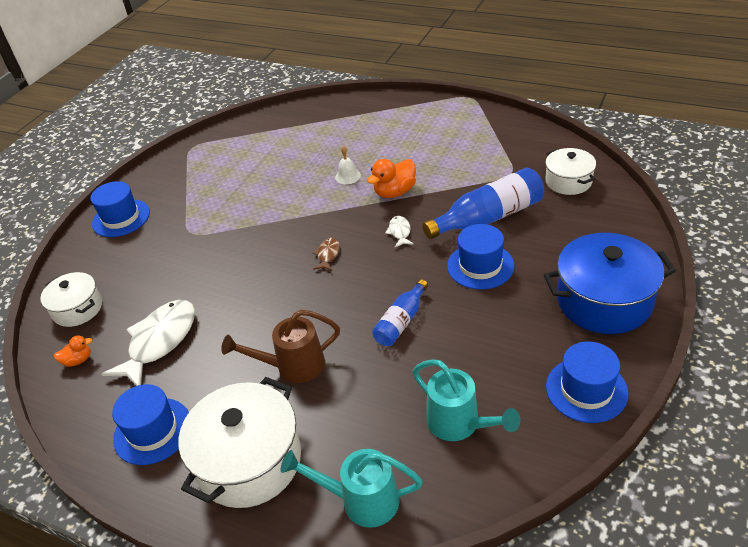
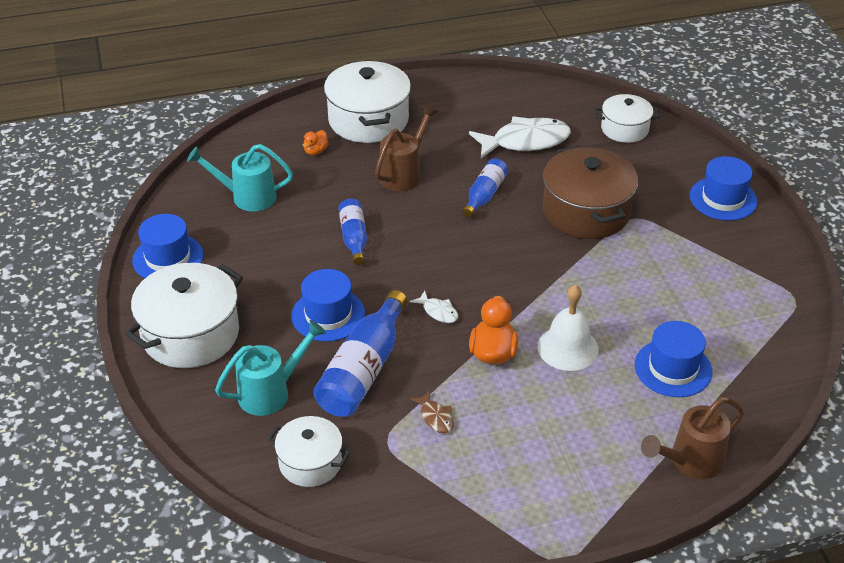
camera: 135 degrees right, 0 degrees up
orange duck [54,335,92,367] -> orange duck moved to [303,130,329,155]
white fish [102,300,195,386] -> white fish turned 90 degrees counterclockwise [469,116,571,158]
blue hat [112,384,189,465] -> blue hat moved to [635,321,712,397]
turquoise watering can [281,449,423,528] -> turquoise watering can moved to [215,320,326,416]
brown fish [313,238,340,270] -> brown fish moved to [410,391,454,434]
white bell [335,146,361,184] -> white bell [538,285,599,371], size x1.77
blue pot [544,233,676,334] -> white pot [125,263,243,368]
none -> blue bottle [462,159,508,217]
none -> brown pot [543,145,638,239]
none -> brown watering can [641,397,744,479]

